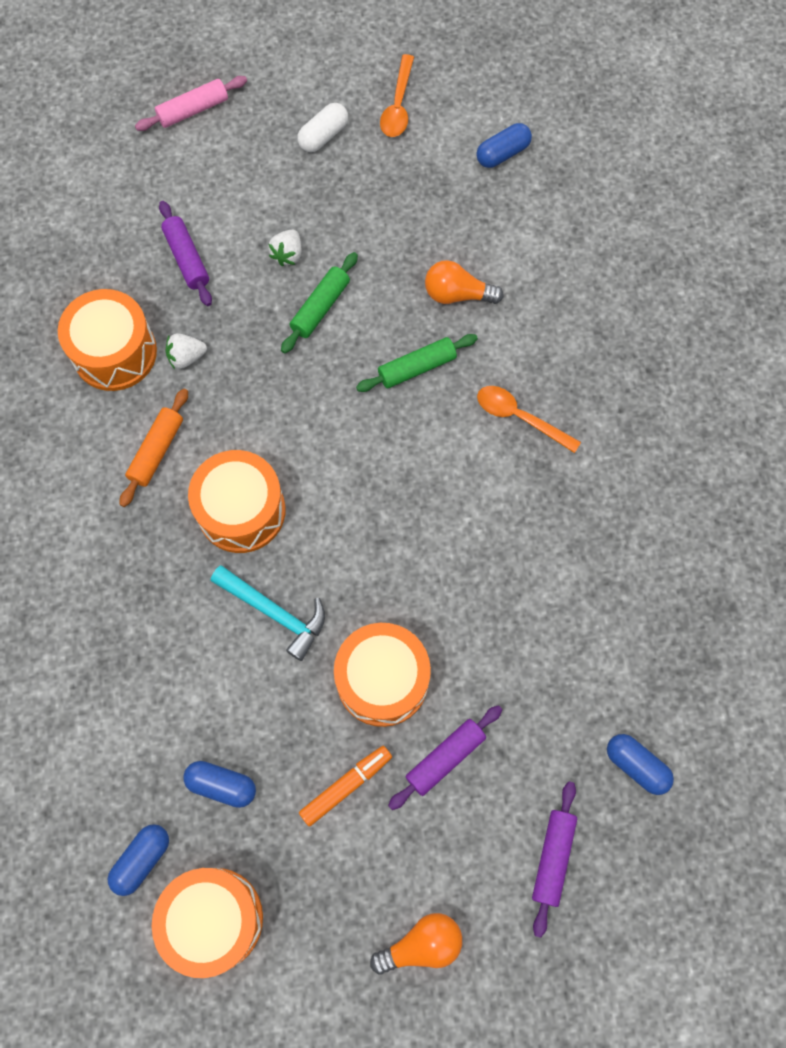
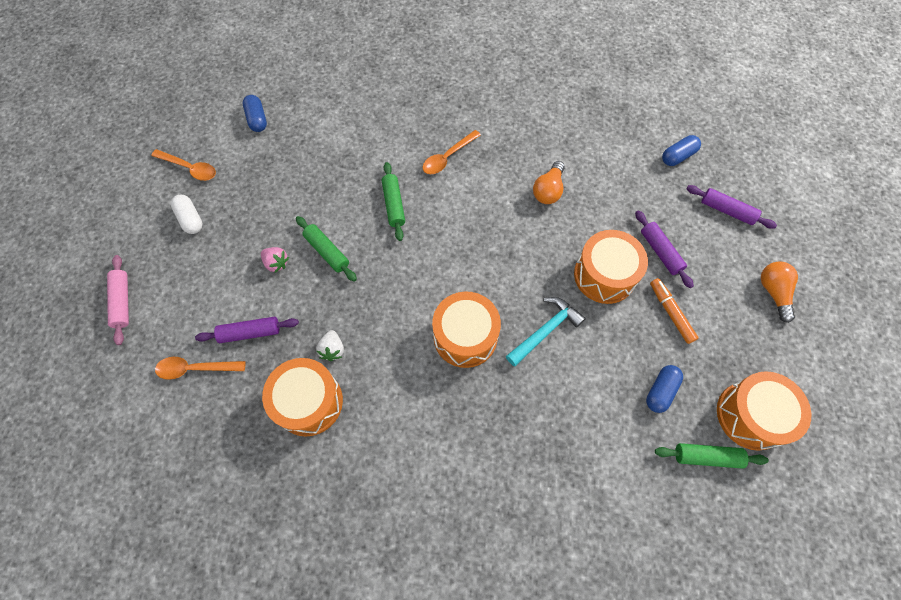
camera: 75 degrees left, 5 degrees down
blue capsule [108,824,169,896] -> green rolling pin [655,443,769,469]
orange rolling pin [119,388,188,507] -> none
white strawberry [268,230,301,266] -> pink strawberry [261,247,289,273]
orange light bulb [425,260,504,304] -> orange light bulb moved to [533,161,565,204]
none -> orange spoon [155,357,246,380]

